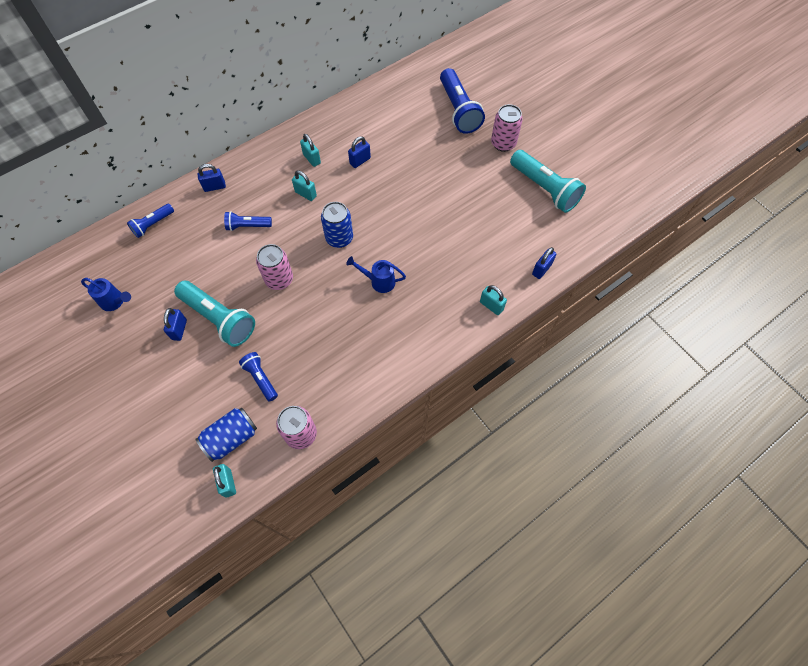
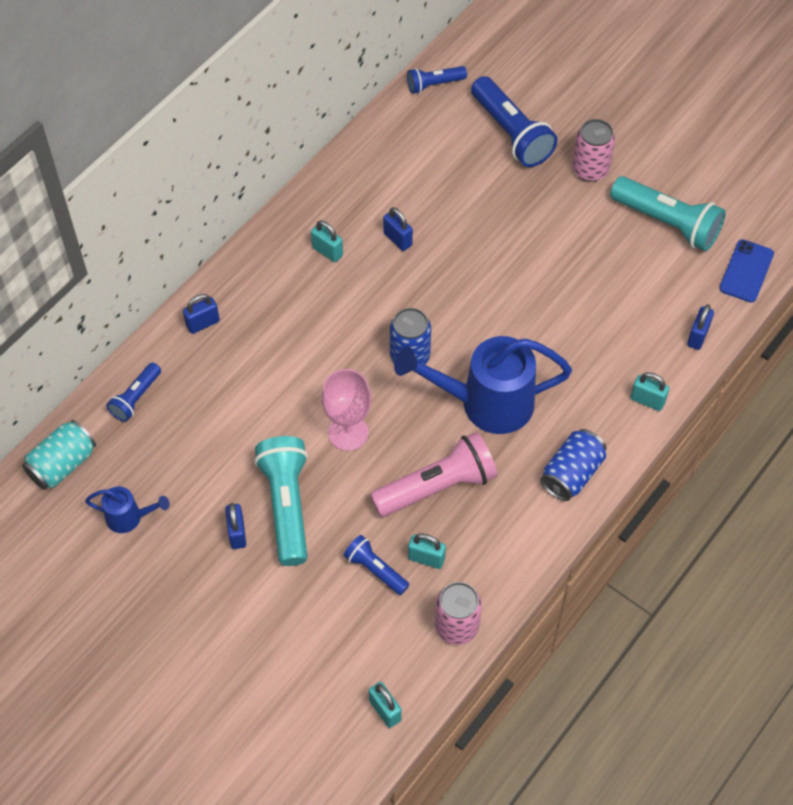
camera: 15 degrees left, 5 degrees down
turquoise flashlight [174,281,255,347] -> turquoise flashlight turned 120 degrees counterclockwise [254,436,308,566]
blue can [196,408,257,462] -> blue can moved to [540,429,606,501]
blue flashlight [224,211,272,231] -> blue flashlight moved to [407,66,467,94]
pink can [256,244,293,290] -> pink goblet [322,369,371,451]
turquoise padlock [292,171,317,201] -> turquoise padlock moved to [408,534,446,569]
blue watering can [346,256,406,293] -> blue watering can [394,336,572,434], size x2.09
blue padlock [348,136,371,168] -> blue padlock turned 75 degrees counterclockwise [383,207,413,251]
none -> turquoise can [22,420,96,490]
none -> pink flashlight [370,432,497,517]
none -> blue phone [719,239,774,303]

